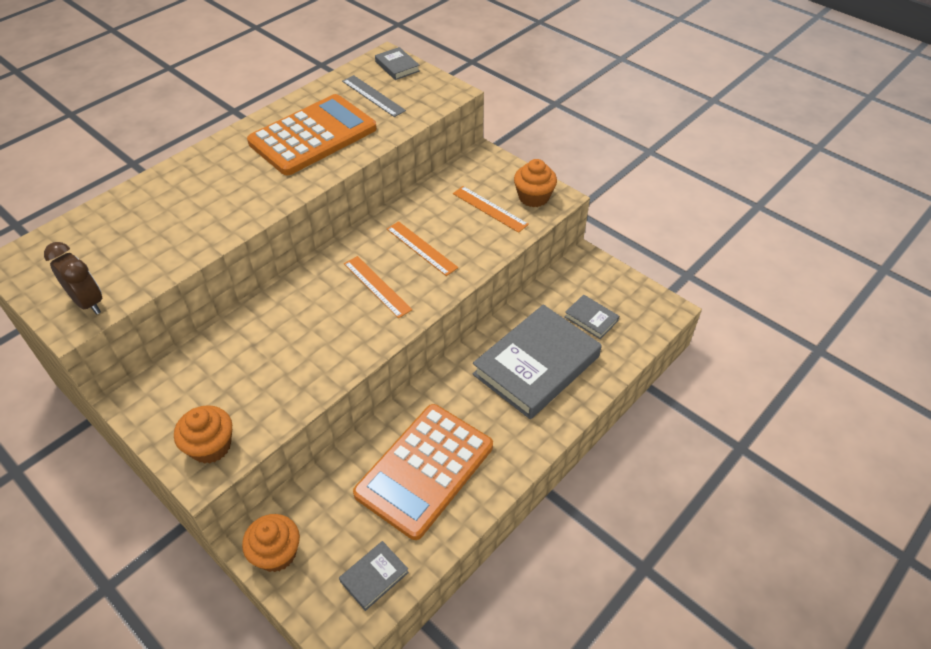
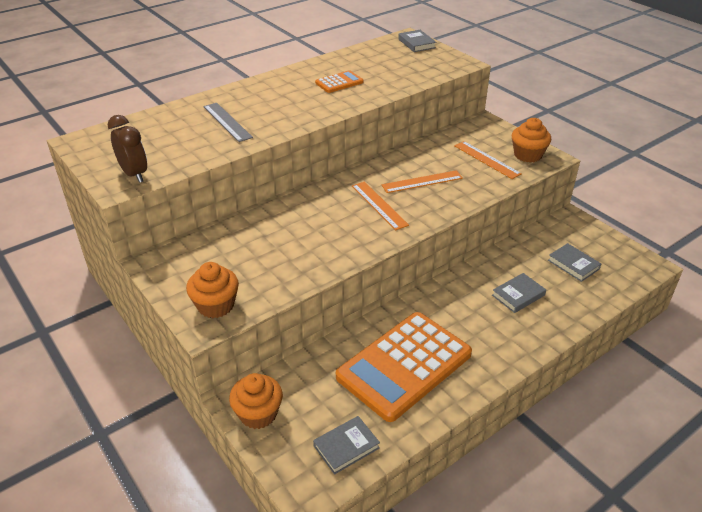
camera: 10 degrees right, 10 degrees down
orange calculator [247,94,377,175] -> orange calculator [315,70,364,93], size x0.44
grey ruler [342,75,406,117] -> grey ruler moved to [203,103,253,142]
orange ruler [387,221,458,276] -> orange ruler turned 75 degrees counterclockwise [382,170,463,193]
grey book [473,305,602,419] -> grey book [492,273,546,313], size x0.43

